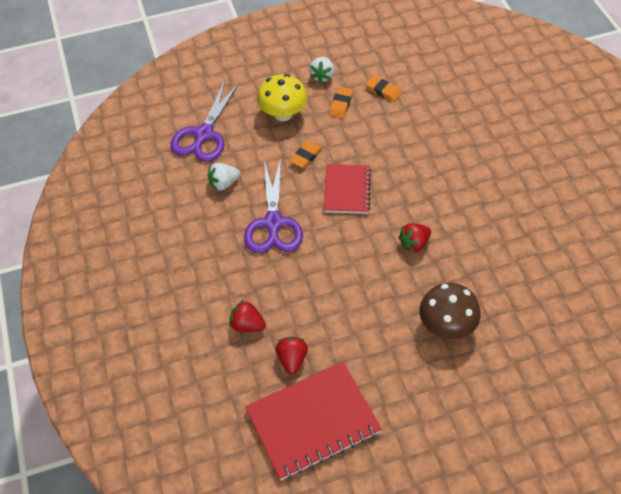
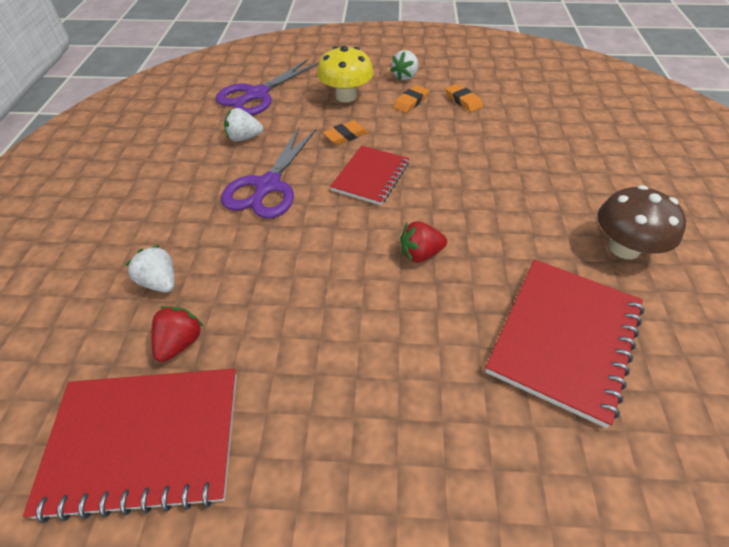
camera: 20 degrees right, 5 degrees down
red strawberry [229,300,266,332] -> white strawberry [126,245,175,293]
brown mushroom [419,283,481,339] -> brown mushroom moved to [597,185,686,259]
none -> red notebook [485,259,644,428]

